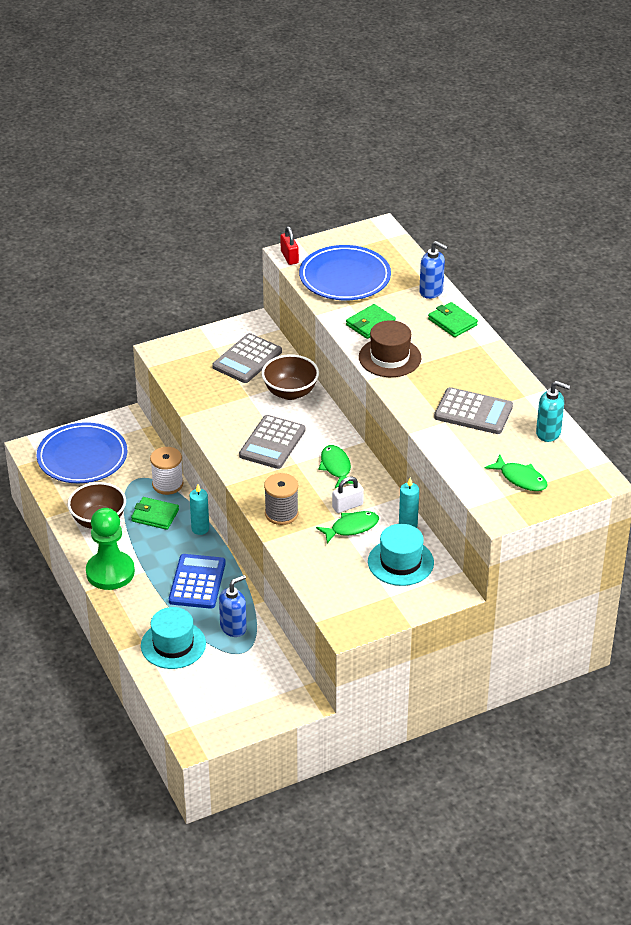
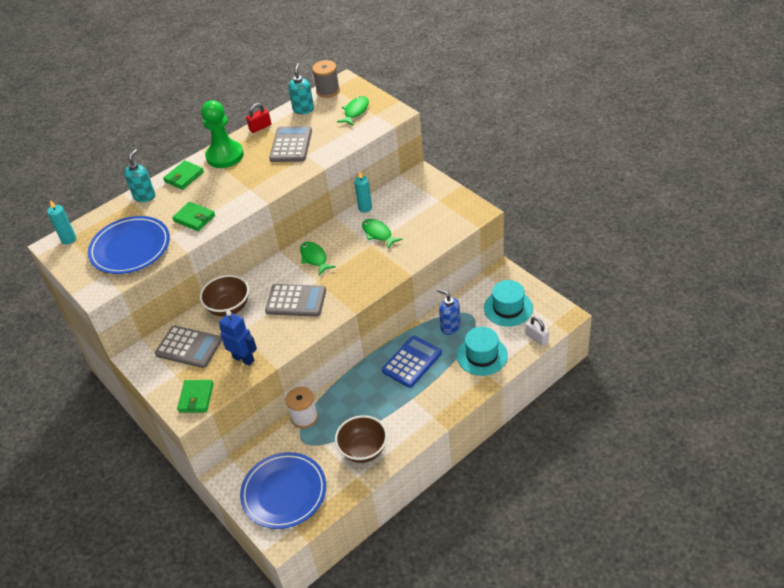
camera: 100 degrees left, 5 degrees up
green pawn [86,508,135,590] -> green pawn moved to [201,100,244,168]
green wallet [131,497,179,530] -> green wallet moved to [177,380,214,413]
blue calculator [169,554,226,609] -> blue calculator turned 135 degrees clockwise [382,336,442,388]
turquoise candle [190,484,209,535] -> turquoise candle moved to [47,200,76,245]
grey spool [264,473,299,525] -> grey spool moved to [312,60,340,98]
red padlock [280,226,299,265] -> red padlock moved to [246,103,271,133]
green fish [319,445,353,488] -> green fish turned 90 degrees clockwise [300,242,336,275]
white padlock [332,476,364,513] -> white padlock moved to [526,317,549,346]
brown hat [359,320,421,377] -> none
turquoise hat [368,524,434,586] -> turquoise hat moved to [484,280,533,327]
blue soap dispenser [419,241,448,299] -> turquoise soap dispenser [124,149,155,202]
none -> blue robot [219,311,257,366]

